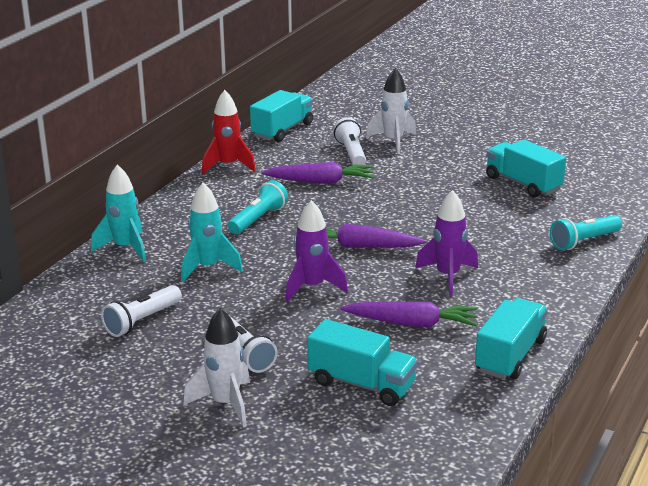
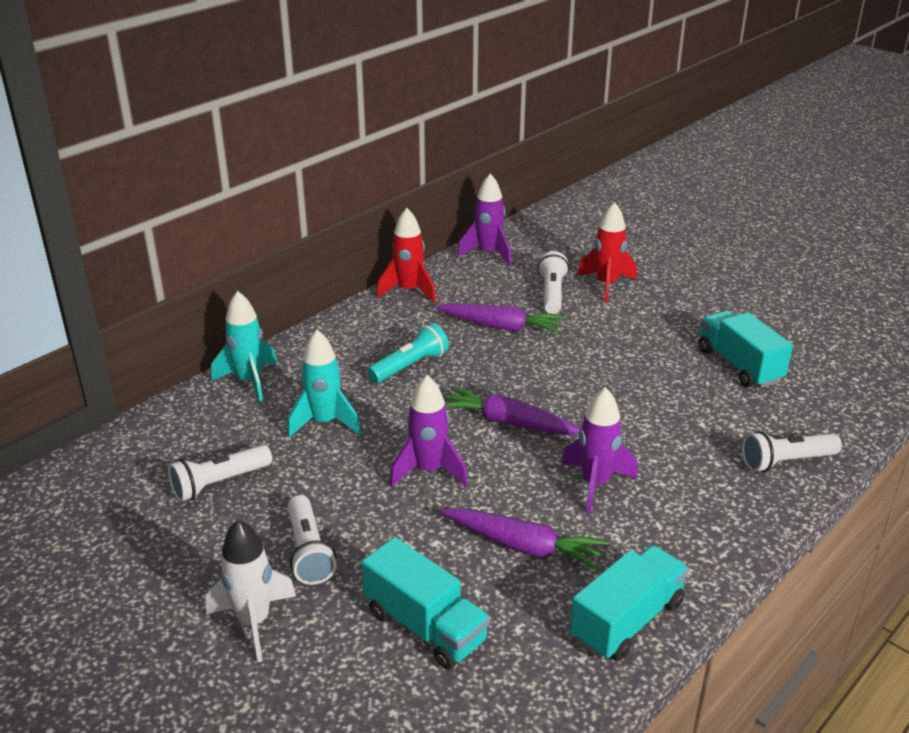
camera: 15 degrees right, 5 degrees up
turquoise truck [250,90,313,142] -> purple rocket [457,174,512,266]
white rocket [366,68,416,154] -> red rocket [577,202,637,303]
turquoise flashlight [550,215,622,250] -> white flashlight [742,431,842,472]

